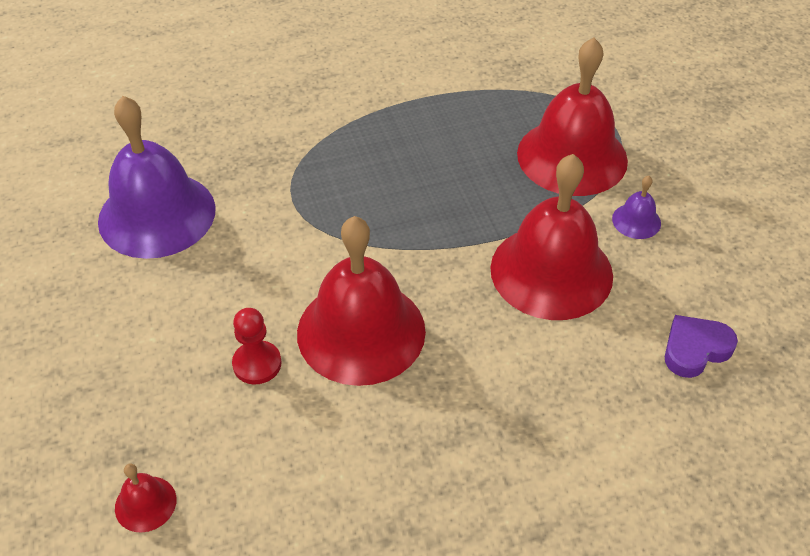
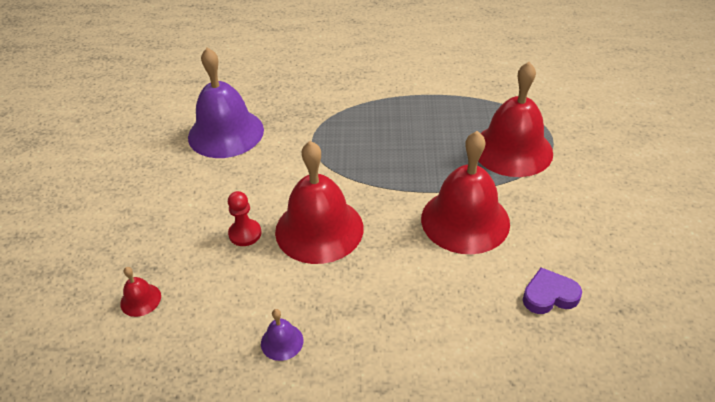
camera: 20 degrees right, 5 degrees down
purple bell [612,176,661,239] -> purple bell moved to [261,309,303,361]

